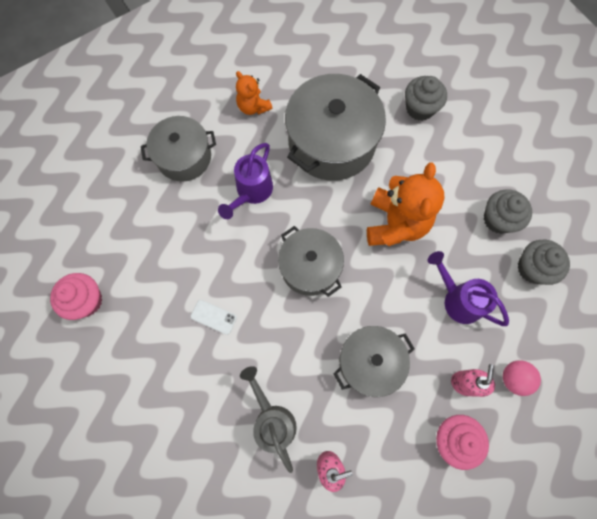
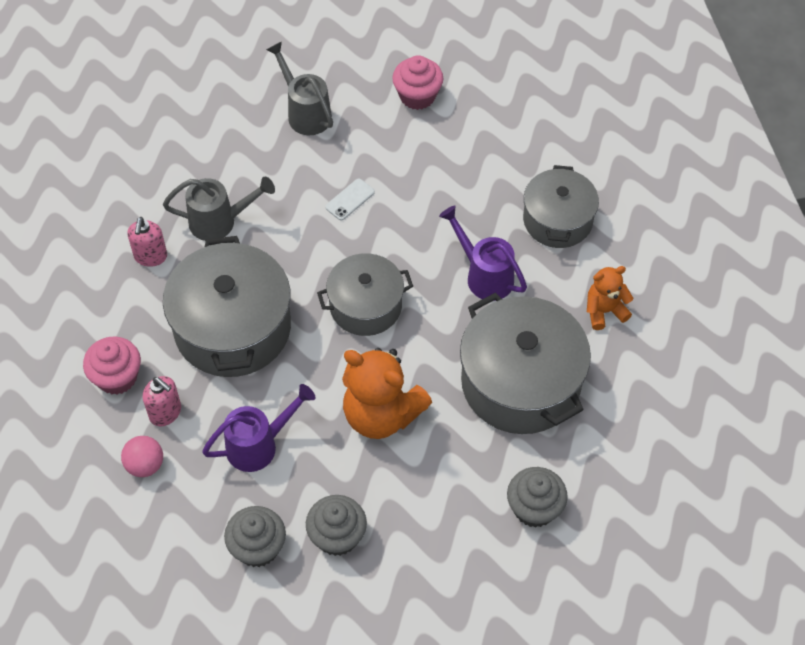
camera: 110 degrees right, 15 degrees down
grey pot [333,326,415,397] -> grey pot [163,236,291,377], size x1.60
none -> grey watering can [266,42,333,135]

